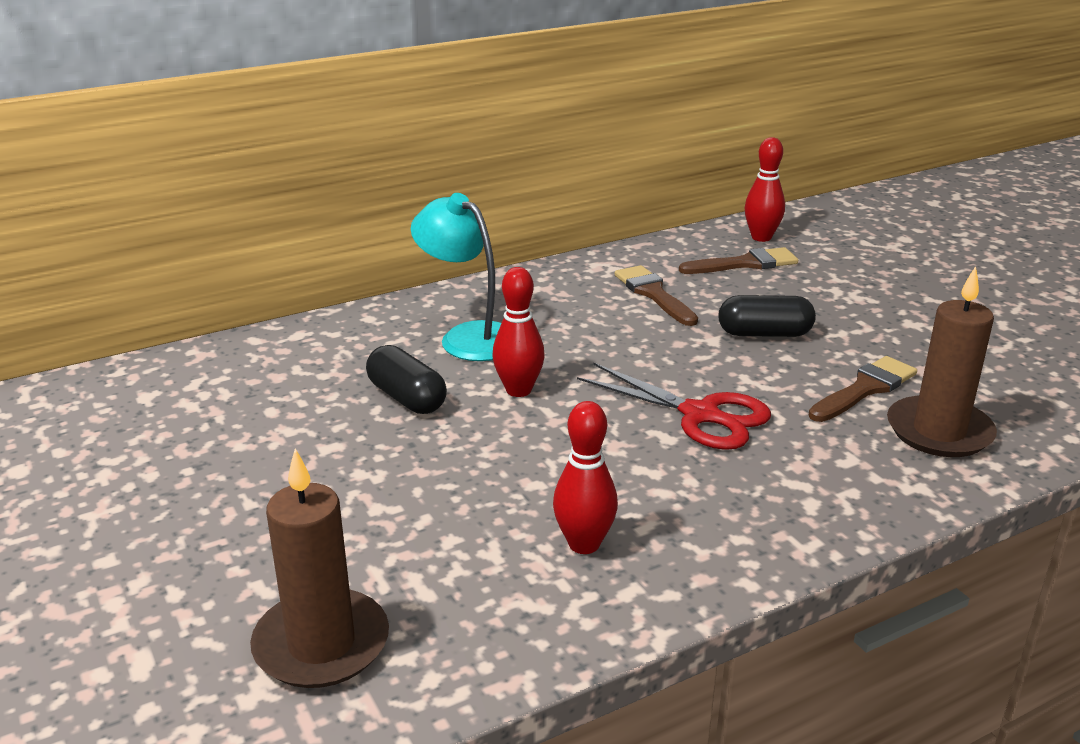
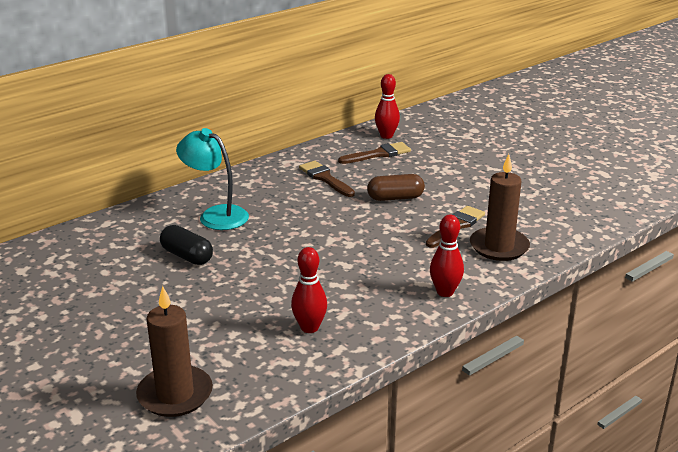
camera: 10 degrees left, 0 degrees up
red bowling pin [492,267,545,397] -> red bowling pin moved to [430,215,464,297]
red scissors [577,363,771,450] -> none
black capsule [718,295,816,337] -> brown capsule [367,174,425,201]

